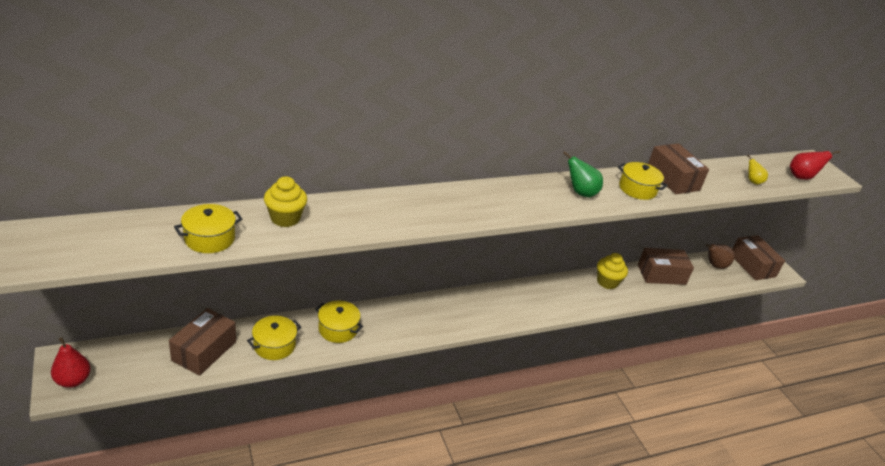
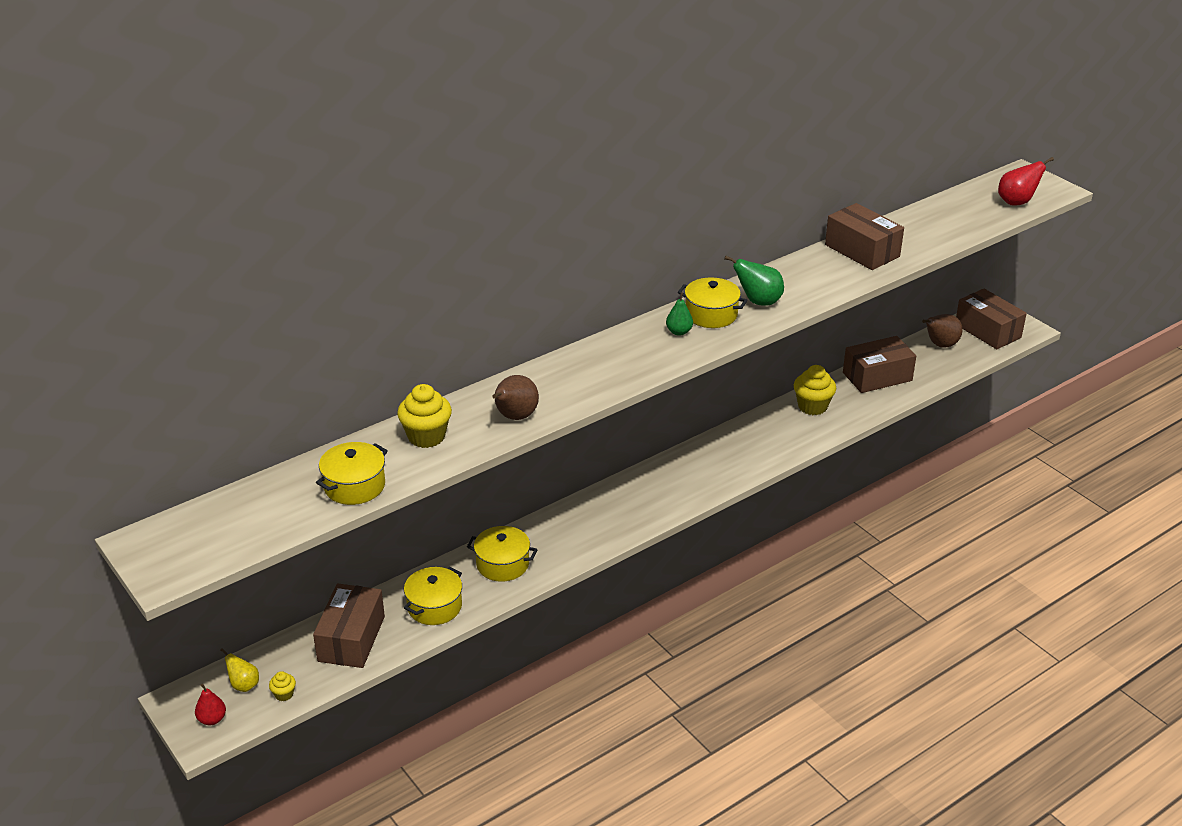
camera: 10 degrees left, 0 degrees up
red pear [51,337,91,388] -> red pear [195,684,226,725], size x0.65
yellow pot [618,162,668,200] -> yellow pot moved to [678,277,748,328]
yellow pear [747,155,768,185] -> yellow pear moved to [220,648,259,692]
none -> yellow cupcake [269,671,296,701]
none -> brown pear [493,375,539,420]
none -> green pear [666,292,693,336]

